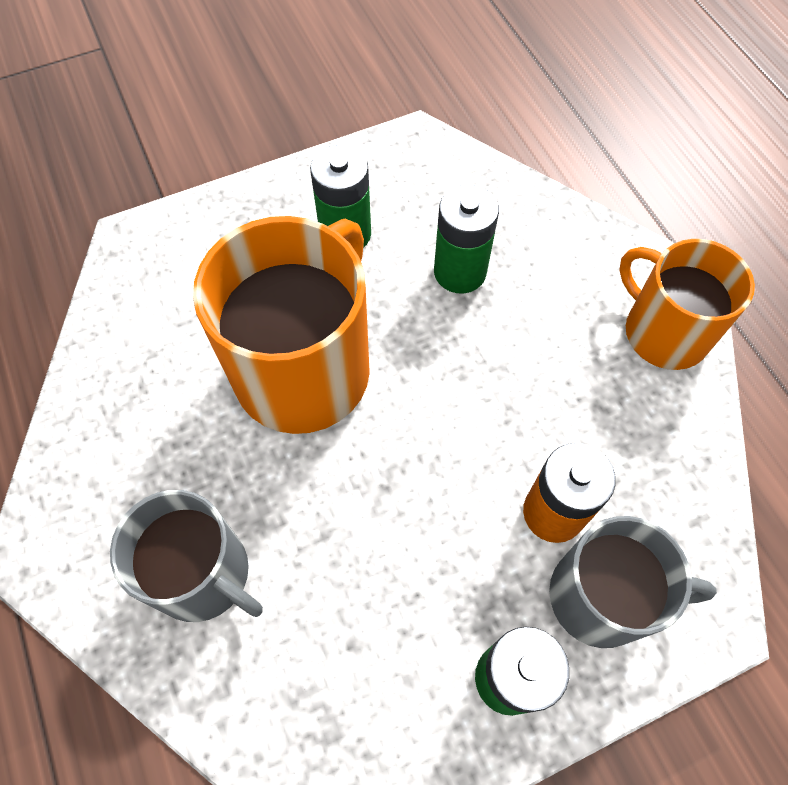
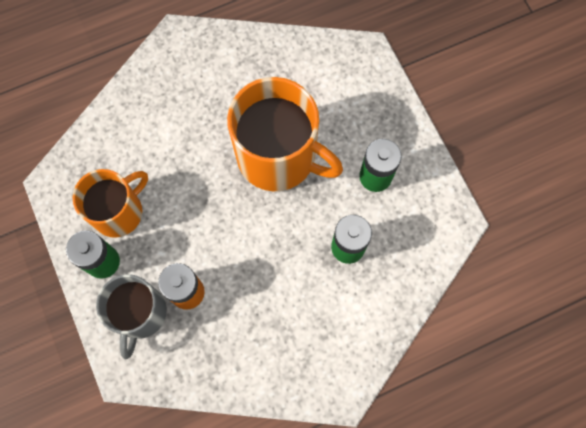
camera: 90 degrees right, 10 degrees up
grey mug [110,490,263,622] -> none
orange mug [619,239,755,370] -> orange mug moved to [72,169,148,238]

